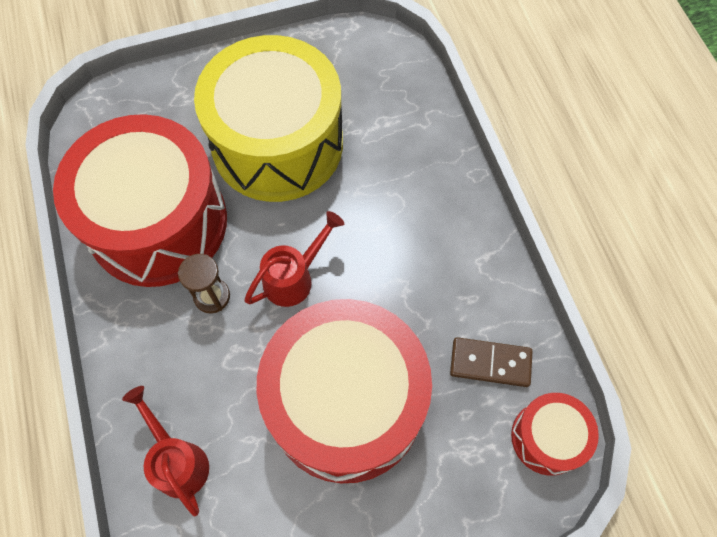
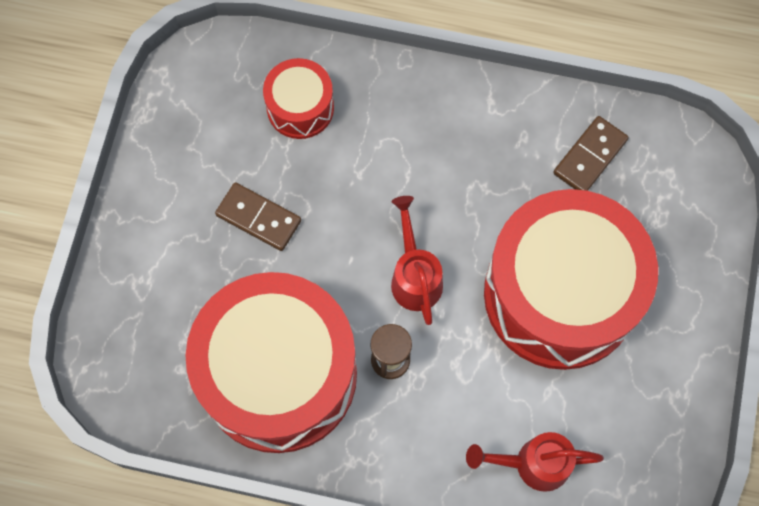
camera: 60 degrees left, 5 degrees up
yellow drum [194,35,343,202] -> brown domino [215,182,301,251]
red drum [511,393,599,475] -> red drum moved to [263,58,334,139]

